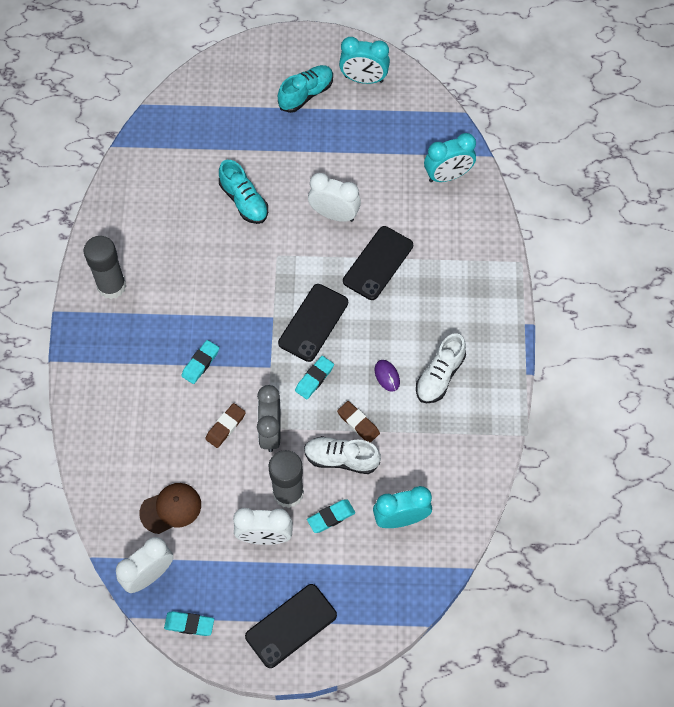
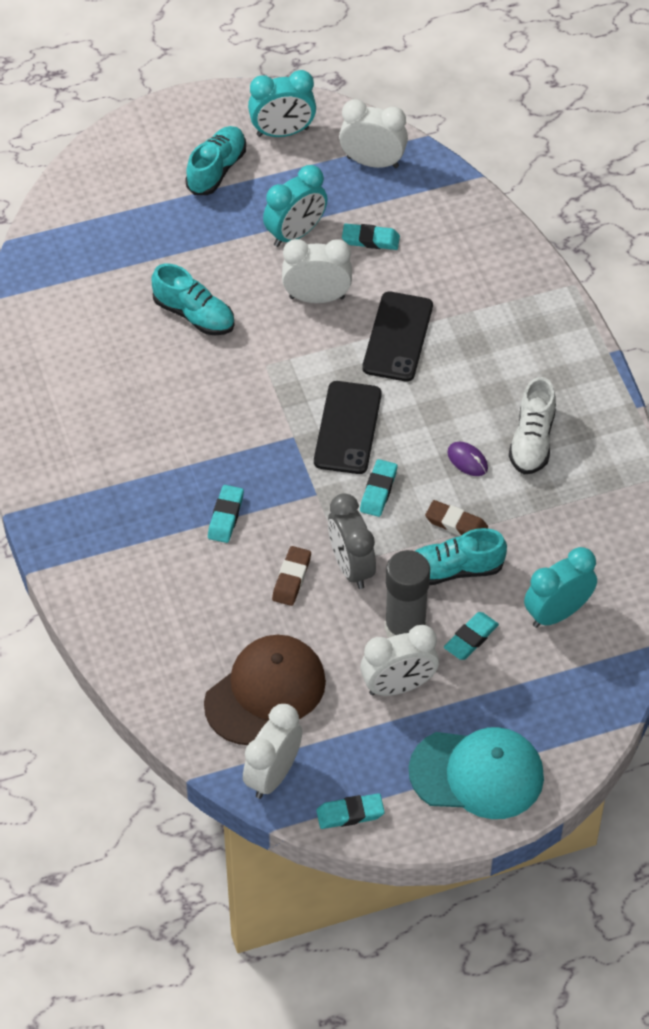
camera: 20 degrees left, 10 degrees down
grey glue stick [84,236,126,299] -> none
brown cap [139,483,201,534] -> brown cap [204,635,326,745], size x1.56
black phone [245,584,337,668] -> turquoise cap [409,727,544,819]
white shoe [304,436,381,474] -> turquoise shoe [415,528,507,585]
turquoise clock [424,133,476,182] -> turquoise clock moved to [263,165,327,247]
none -> white clock [339,99,408,168]
none -> turquoise eraser [342,224,400,250]

